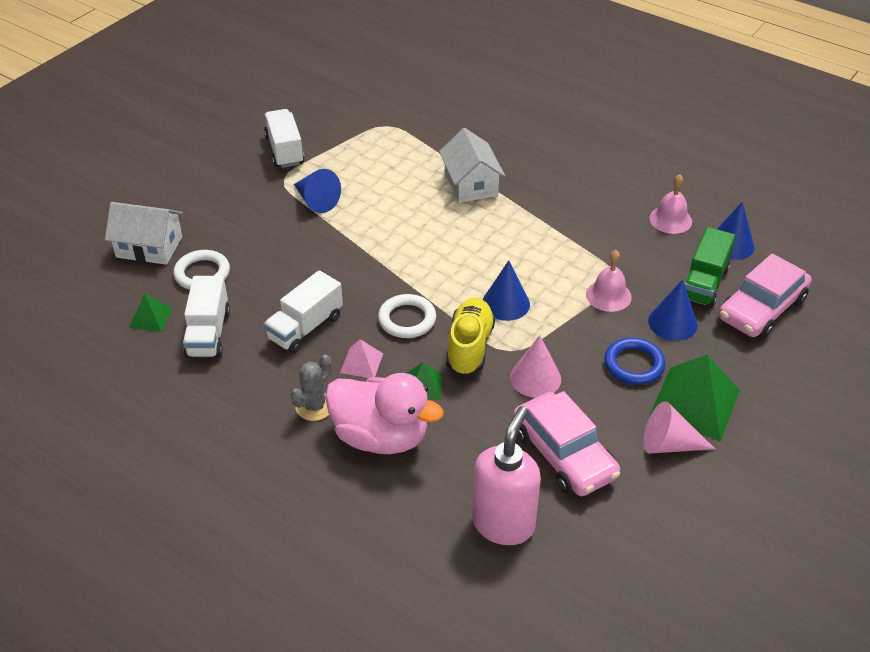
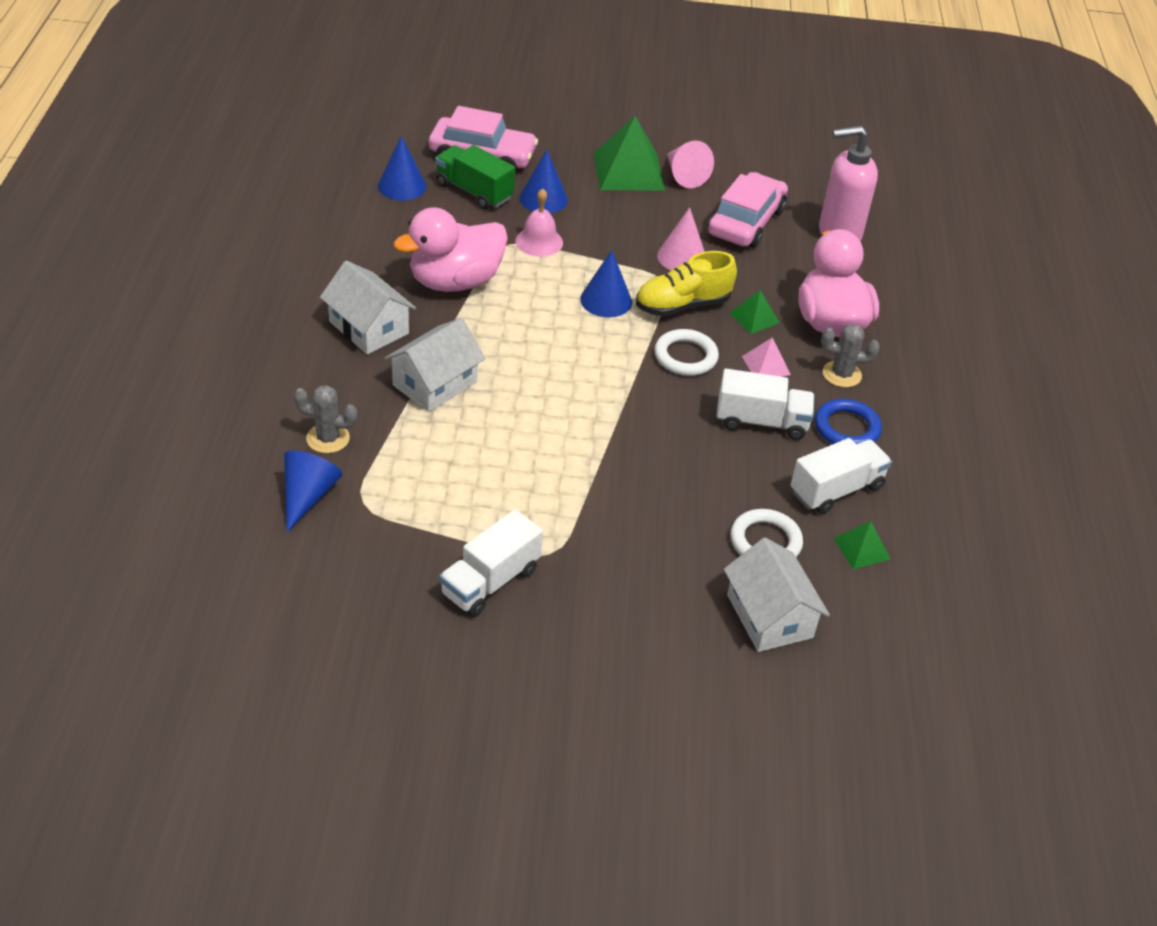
camera: 125 degrees left, 0 degrees up
blue cone [294,169,341,213] -> blue cone moved to [284,450,343,532]
blue ring [604,338,665,385] -> blue ring moved to [815,399,882,444]
pink bell [649,174,692,234] -> none
green truck [684,227,735,308] -> green truck turned 135 degrees counterclockwise [435,145,515,210]
none -> grey cactus [294,385,357,453]
none -> white house [320,261,416,355]
none -> pink duck [393,207,508,292]

